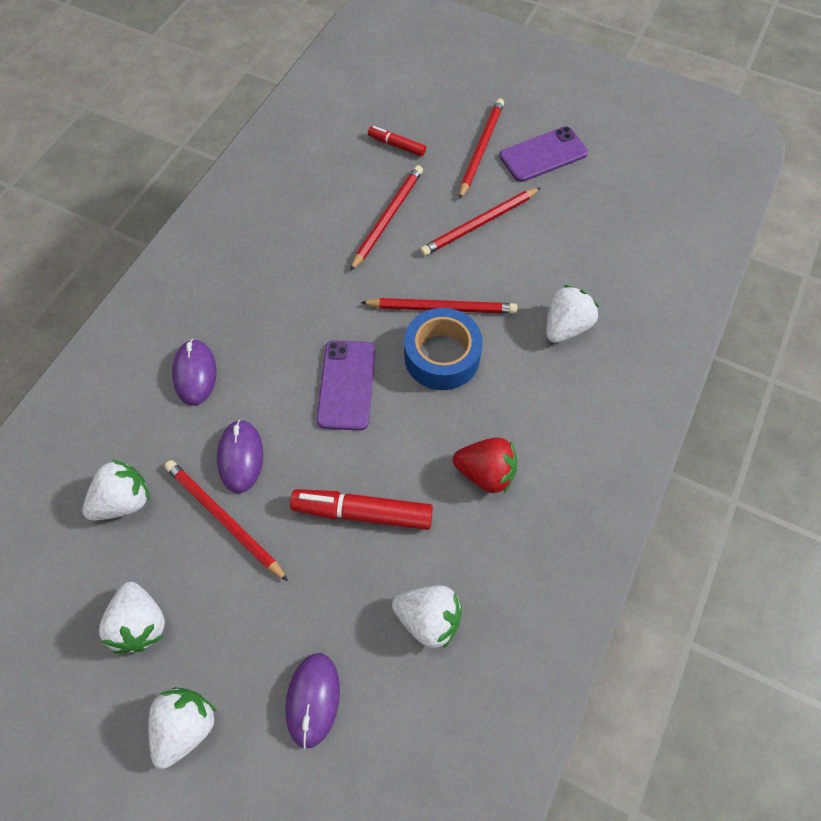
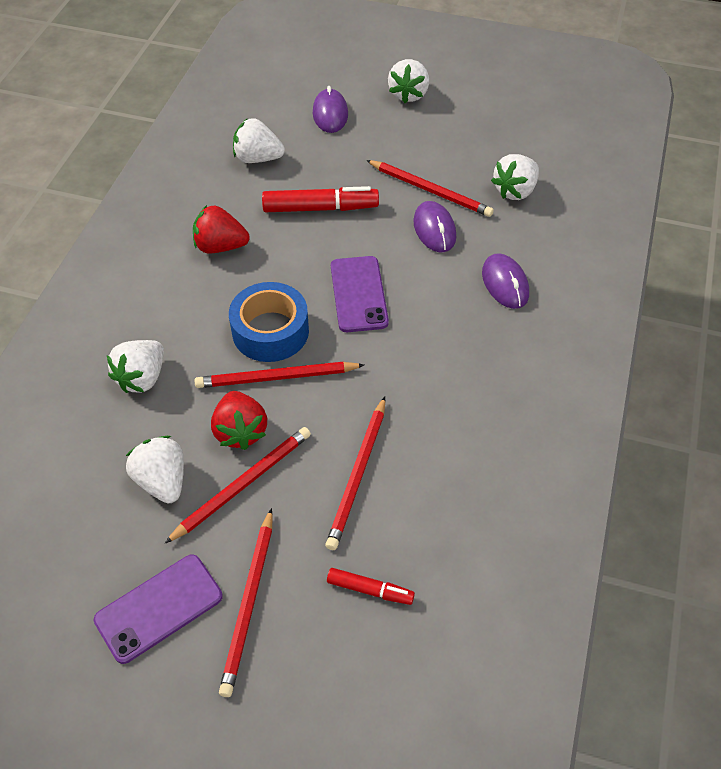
camera: 170 degrees right, 10 degrees down
white strawberry [99,582,165,654] -> white strawberry moved to [126,436,184,504]
none -> red strawberry [211,391,267,450]

